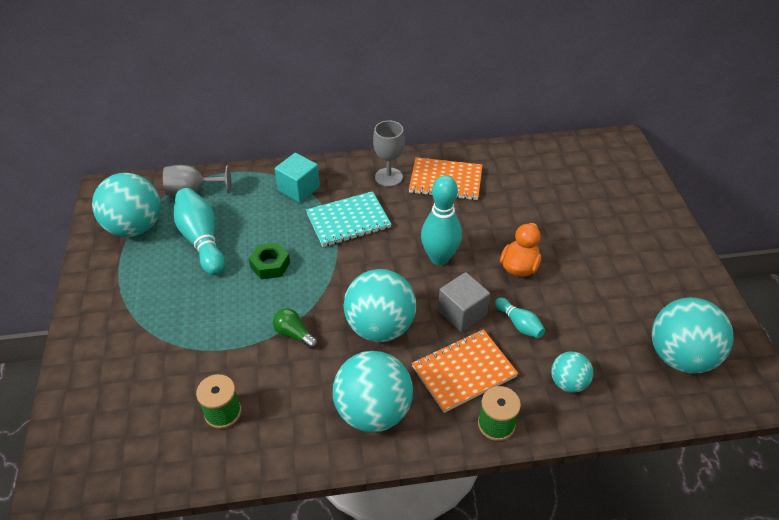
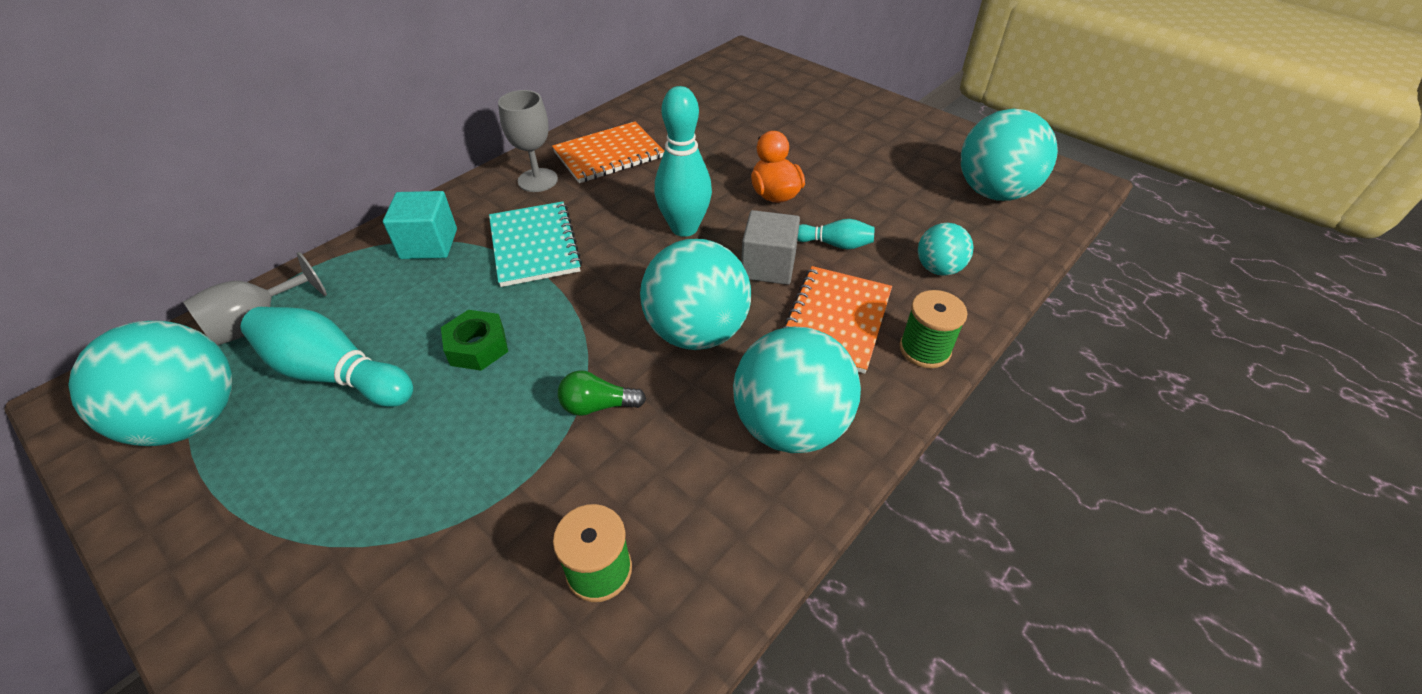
camera: 40 degrees left, 0 degrees up
turquoise notebook [306,191,392,247] -> turquoise notebook turned 45 degrees counterclockwise [489,201,582,287]

